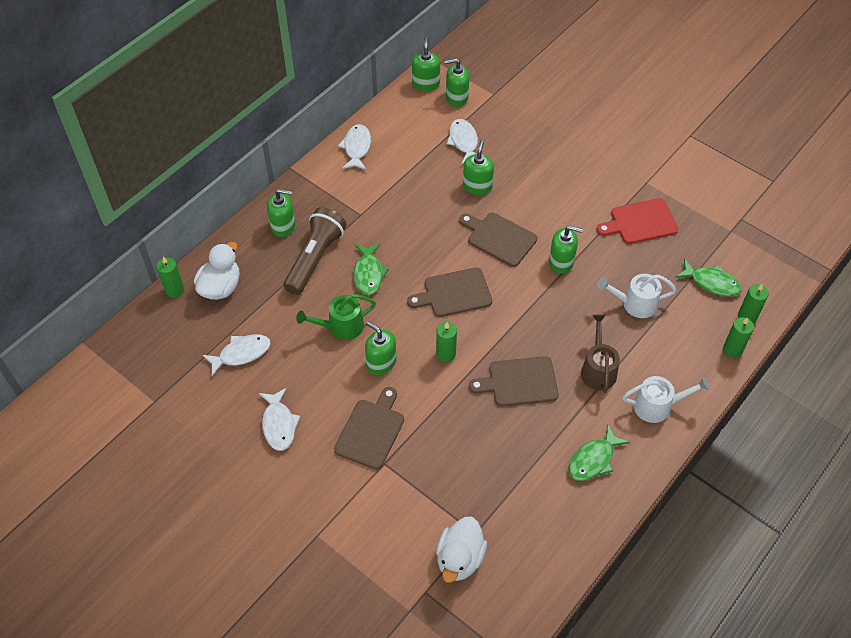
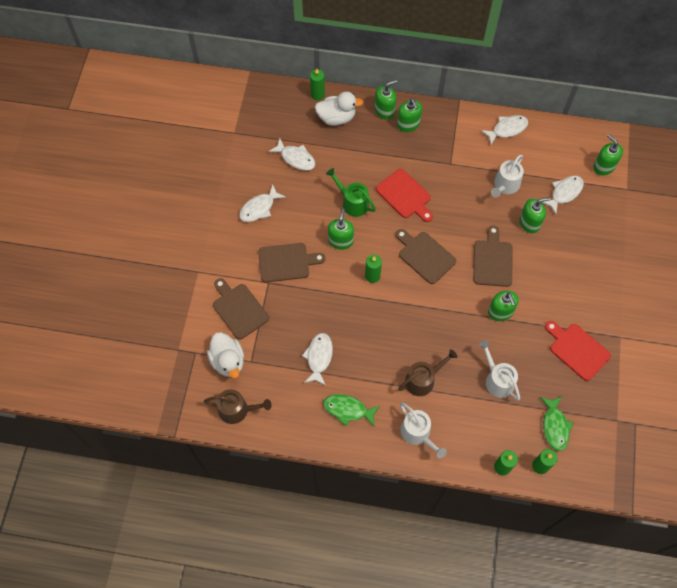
camera: 60 degrees right, 10 degrees up
brown flashlight [284,207,346,295] -> none
green fish [353,244,389,295] -> red cutting board [376,169,433,222]
green soap dispenser [412,37,440,91] -> green soap dispenser moved to [375,80,397,120]
white duck [436,517,487,583] -> white duck turned 105 degrees counterclockwise [207,332,244,378]
brown cutting board [469,356,559,406] -> brown cutting board moved to [213,278,269,340]
none -> brown watering can [204,389,272,424]
none -> white fish [302,333,333,386]
none -> white watering can [491,155,524,197]

